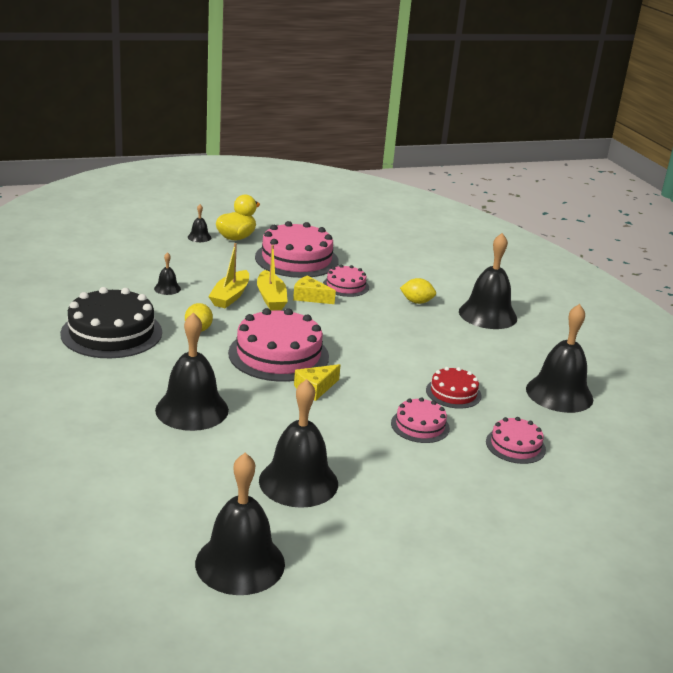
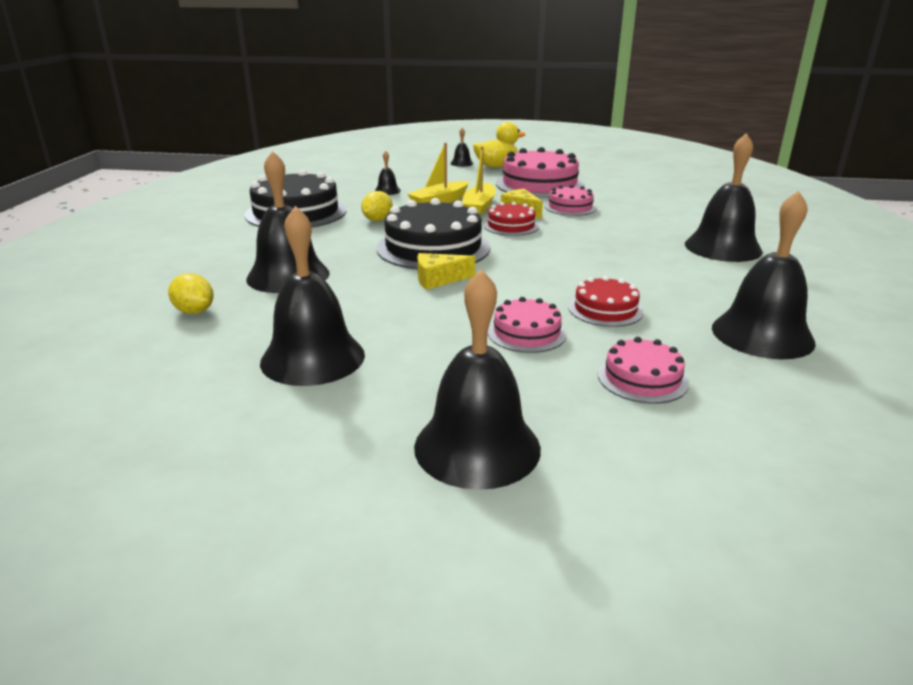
camera: 30 degrees right, 0 degrees up
black bell [195,453,285,595] -> black bell moved to [414,269,541,490]
pink cake [228,308,329,382] -> black cake [376,198,490,270]
yellow lemon [400,278,436,304] -> yellow lemon moved to [168,273,214,314]
none -> red cake [483,202,539,236]

